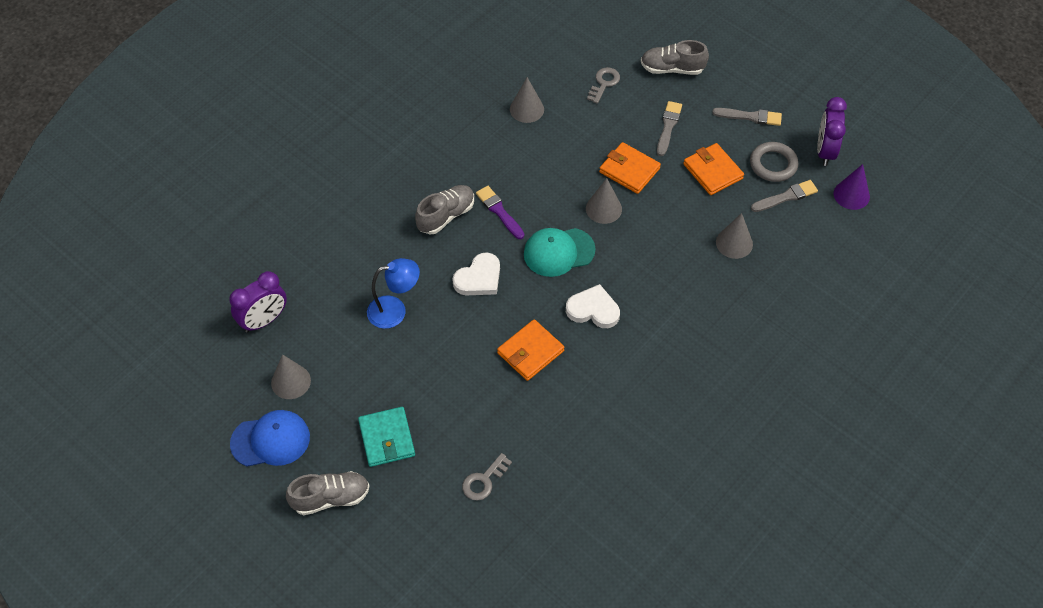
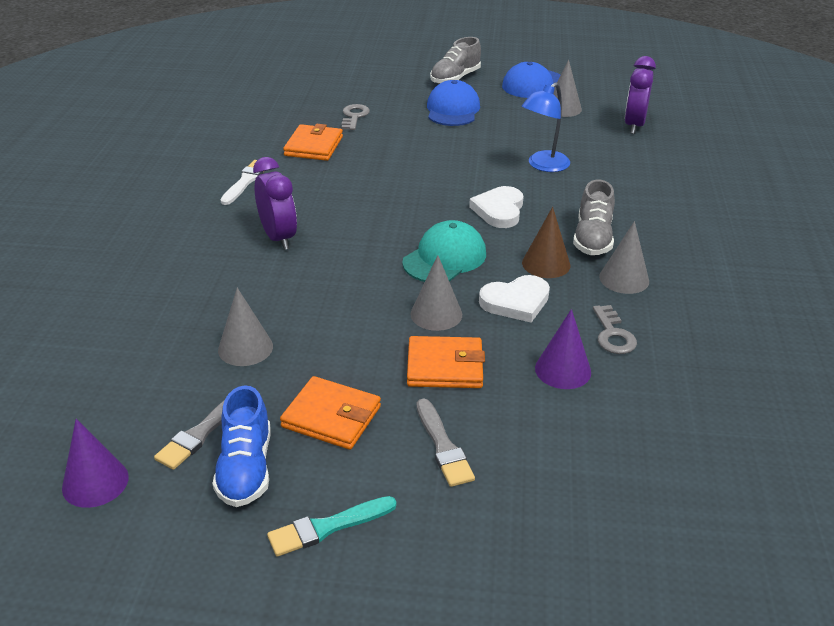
camera: 145 degrees right, 20 degrees down
turquoise wallet [358,407,415,467] -> blue cap [427,80,480,126]
purple brush [476,186,524,239] -> brown cone [522,207,571,278]
orange wallet [497,319,565,381] -> orange wallet moved to [283,124,343,161]
grey cone [510,77,544,123] -> grey cone moved to [599,221,649,294]
white heart [566,284,620,328] -> white heart moved to [479,275,550,323]
grey key [587,67,620,104] -> grey key moved to [593,305,637,354]
grey shoe [641,40,709,75] -> none
grey brush [712,108,782,126] -> turquoise brush [267,496,397,557]
grey ring [750,142,798,182] -> blue shoe [213,385,270,507]
purple clock [817,97,847,166] -> purple clock moved to [253,157,297,250]
none -> white brush [220,160,264,205]
none -> purple cone [535,309,591,389]

